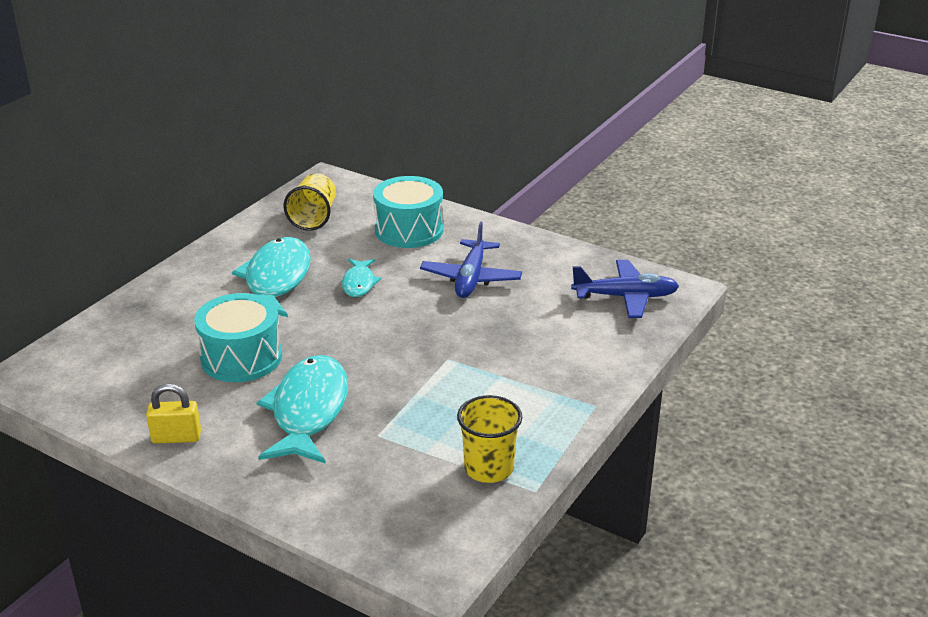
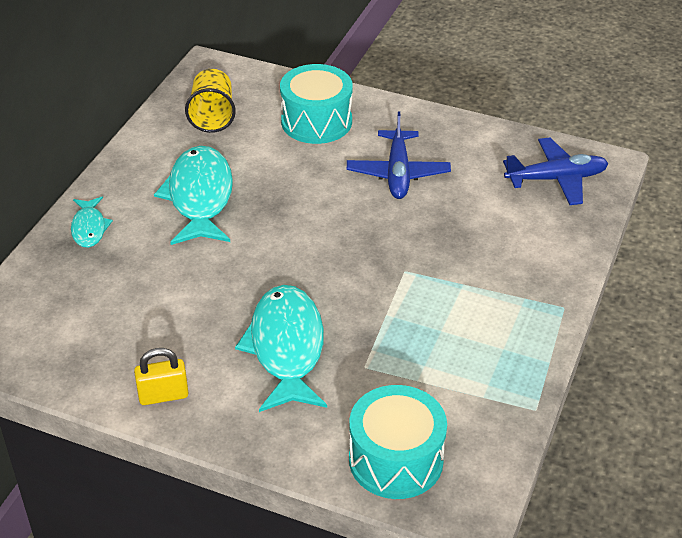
camera: 10 degrees left, 10 degrees up
turquoise drum [194,293,282,382] -> turquoise drum moved to [349,385,447,499]
turquoise fish [342,259,381,297] -> turquoise fish moved to [71,197,113,248]
yellow cup [457,395,523,483] -> none

